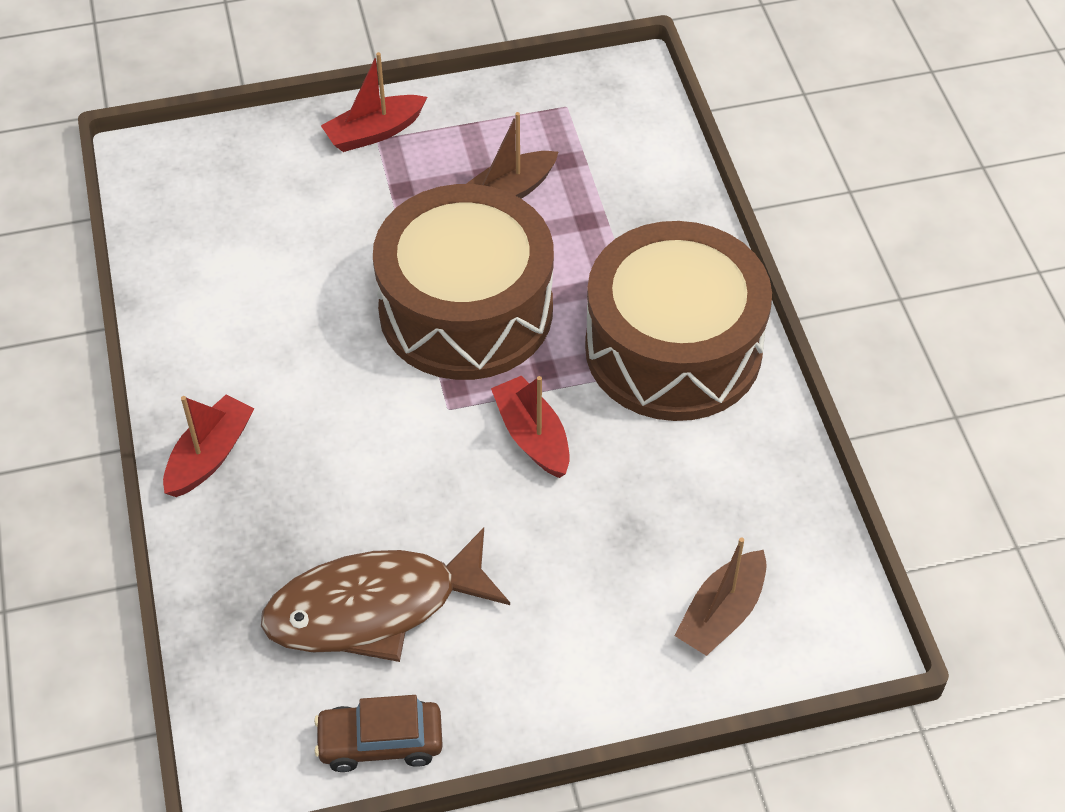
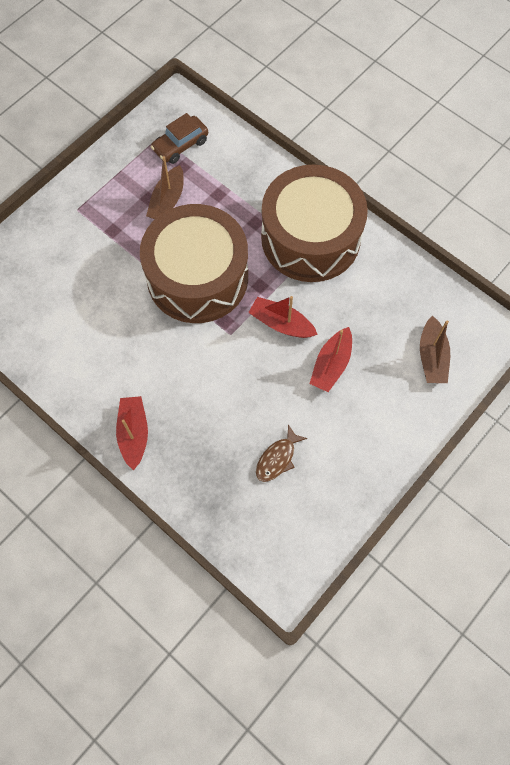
camera: 35 degrees left, 15 degrees up
brown fish [261,528,510,662] -> brown fish [256,425,308,482], size x0.47
brown car [314,695,443,772] -> brown car moved to [151,113,208,164]
red boat [321,52,427,152] -> red boat moved to [310,327,352,392]

